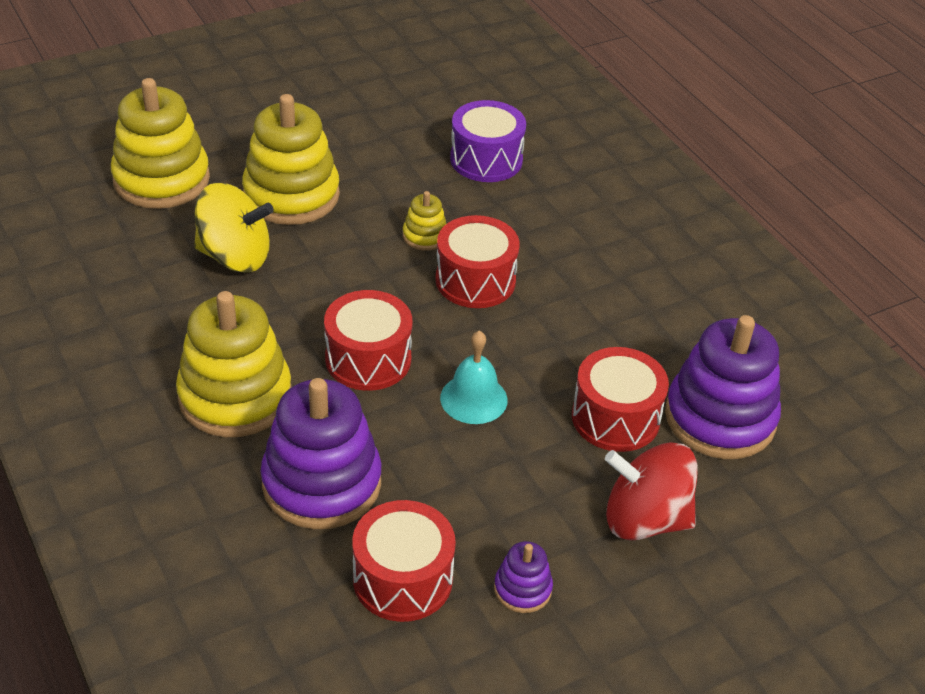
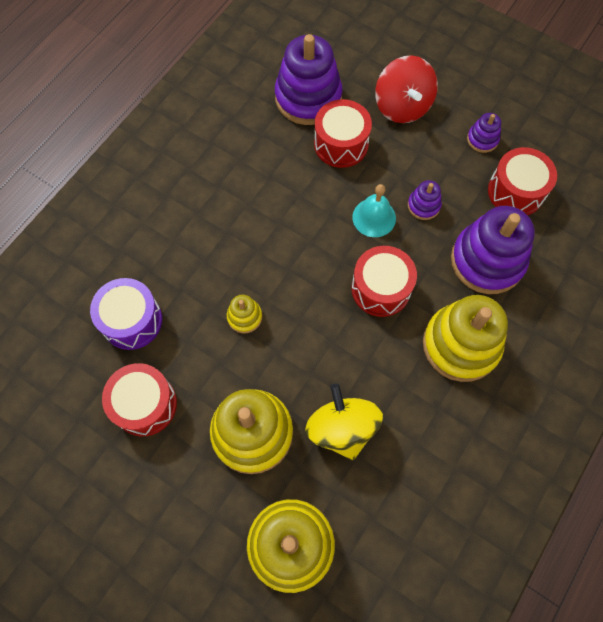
camera: 115 degrees left, 25 degrees up
red drum [435,215,520,308] -> red drum moved to [102,363,177,437]
none -> purple stacking toy [408,180,442,220]

